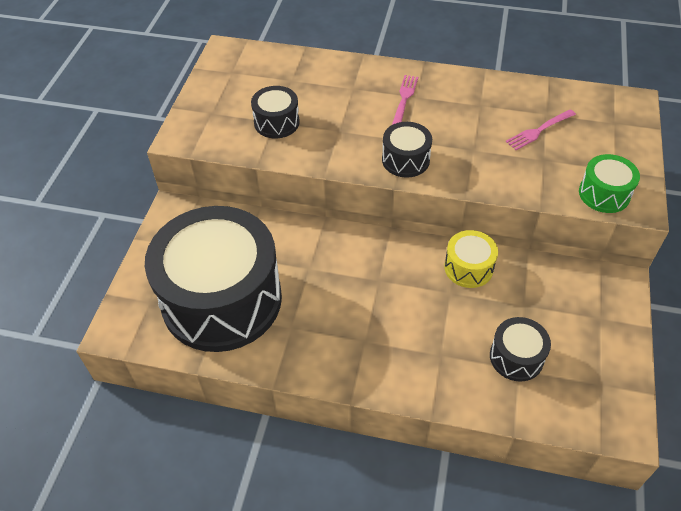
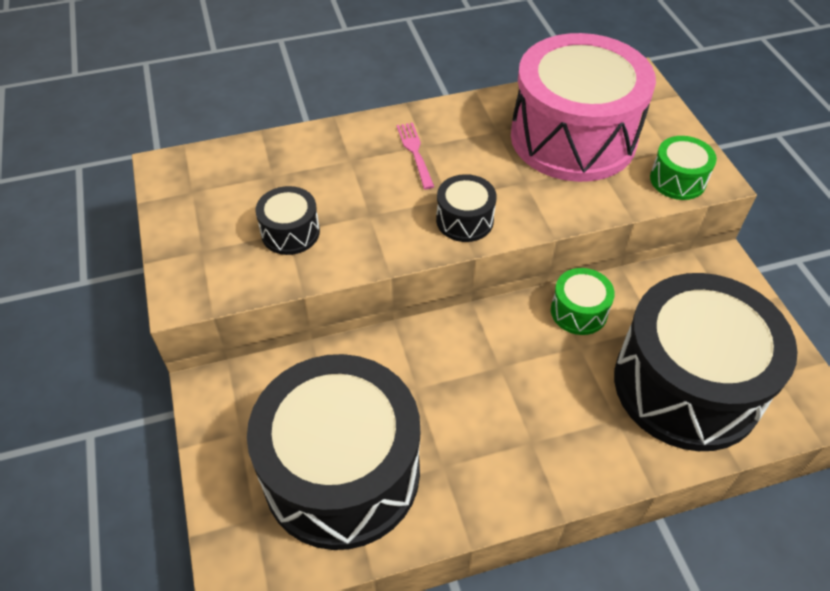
camera: 30 degrees left, 0 degrees up
yellow drum [444,230,498,288] -> green drum [551,268,615,335]
black drum [490,317,551,381] -> black drum [614,273,798,451], size x2.39
pink fork [506,109,576,150] -> pink drum [511,33,656,182]

